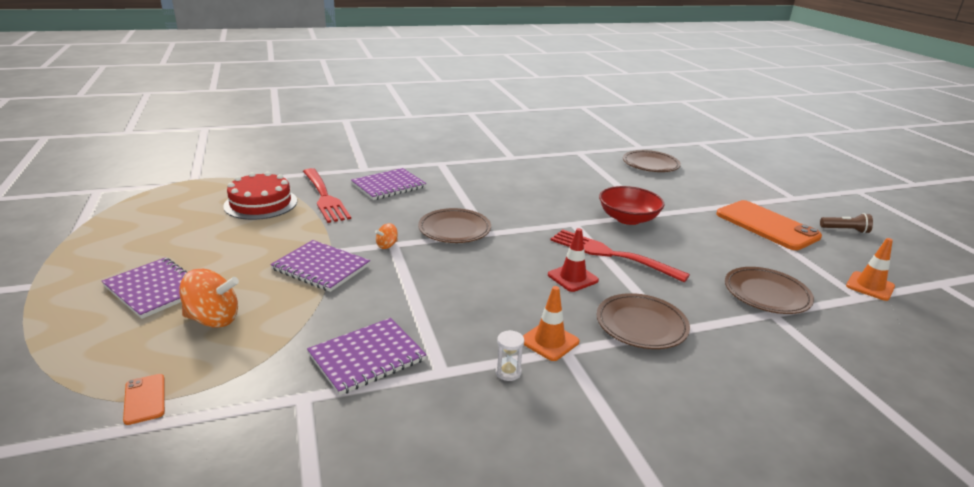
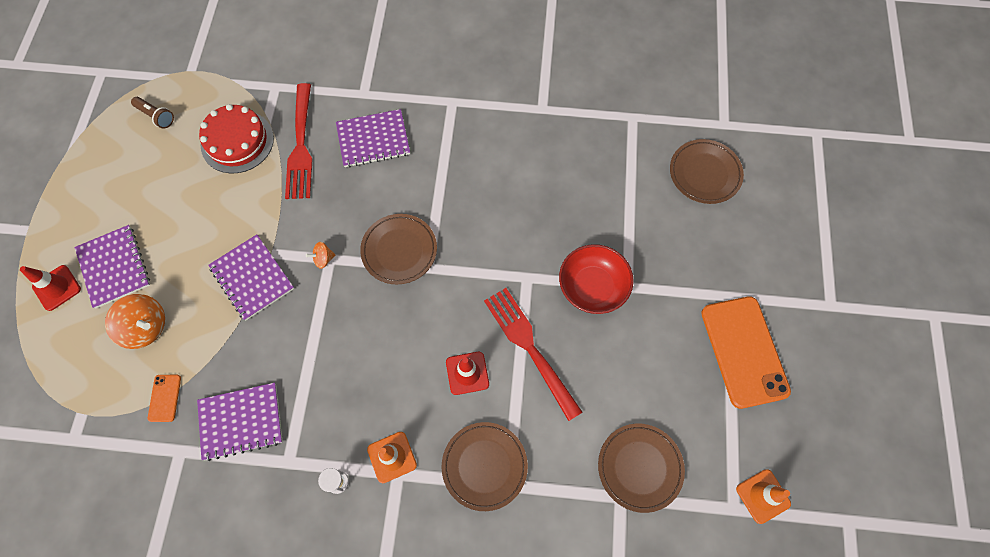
camera: 25 degrees right, 40 degrees up
orange phone [123,374,165,425] -> orange phone moved to [148,375,181,422]
brown flashlight [820,213,873,234] -> brown flashlight moved to [131,97,174,129]
none -> red traffic cone [20,265,81,311]

